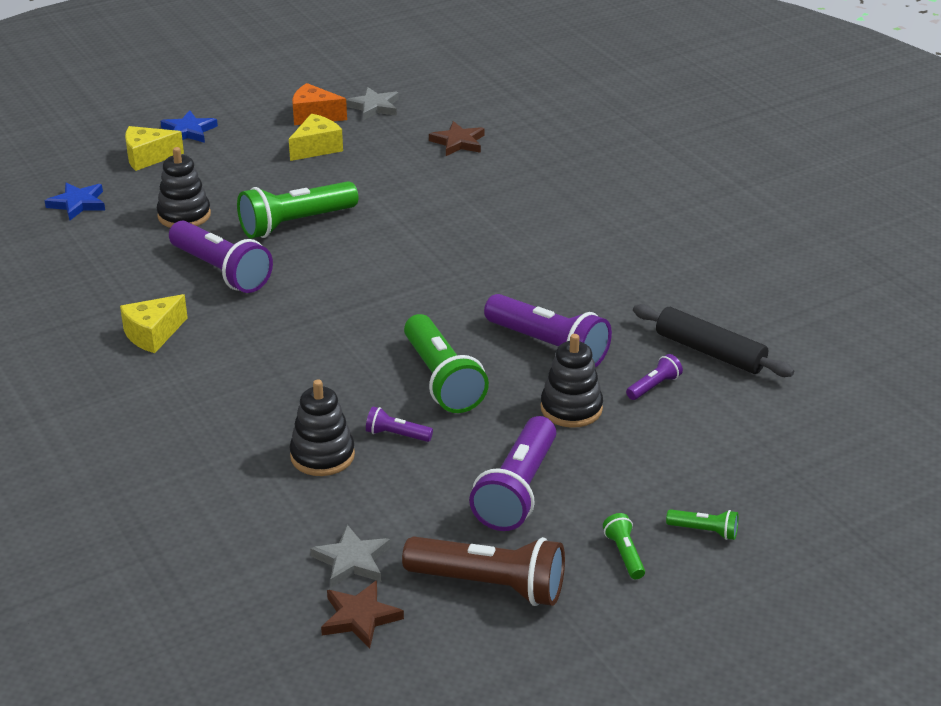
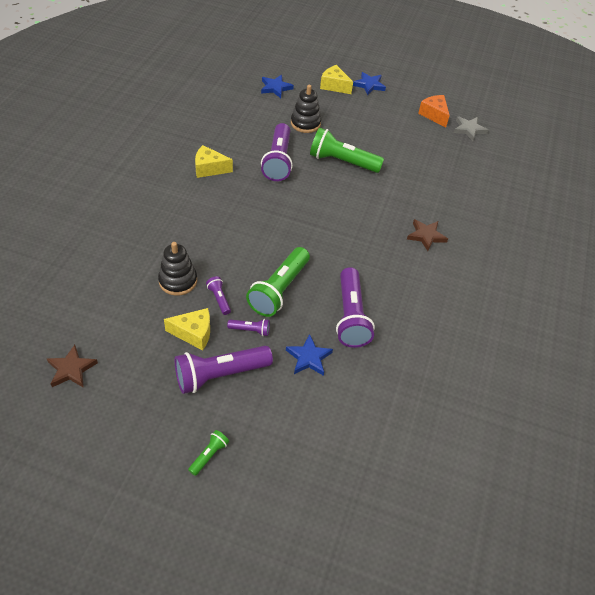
camera: 45 degrees right, 15 degrees up
yellow cheese [289,114,343,161] -> yellow cheese moved to [164,308,210,351]
grey star [310,525,390,587] -> none
brown flashlight [402,536,565,606] -> none
brown star [429,121,485,156] -> brown star moved to [407,219,448,251]
black stacking toy [540,334,603,428] -> blue star [286,334,333,376]
purple flashlight [626,354,683,400] -> purple flashlight moved to [227,319,270,336]
black rolling pin [633,304,794,377] -> none
green flashlight [666,509,739,540] -> none

